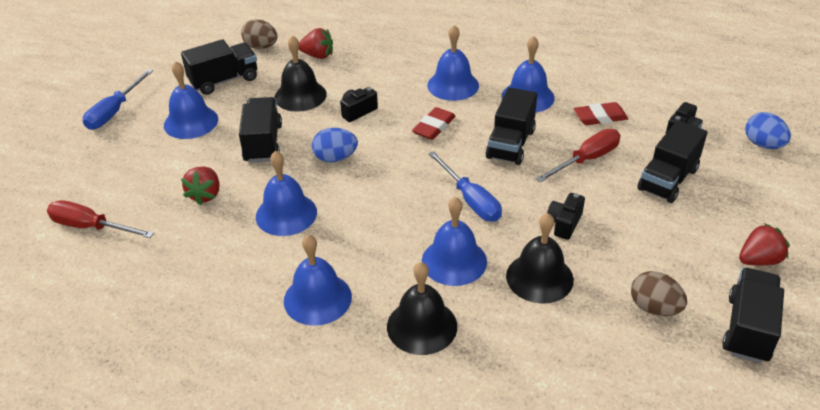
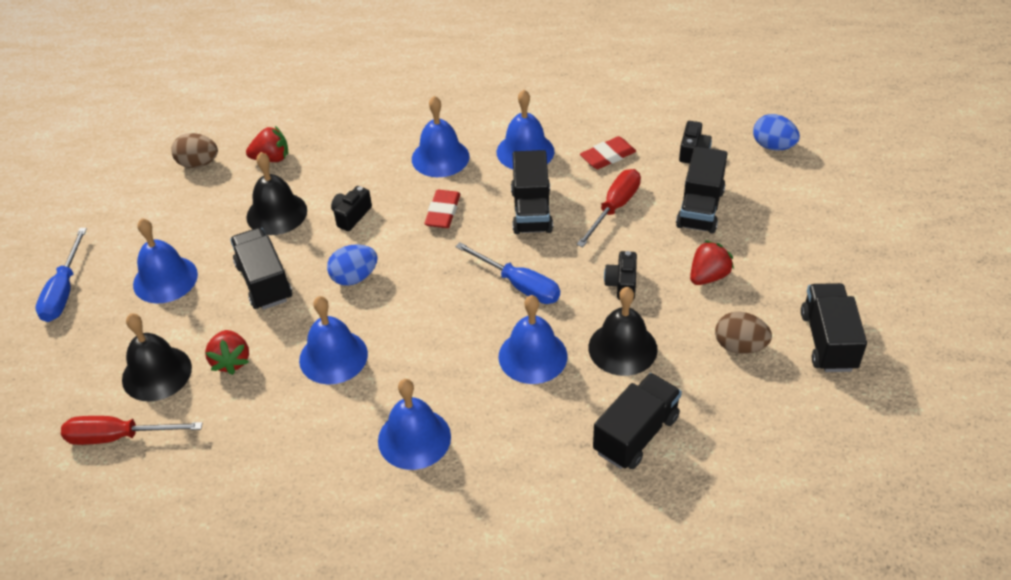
camera: 20 degrees left, 5 degrees up
black truck [181,39,257,95] -> black truck moved to [593,373,682,469]
black bell [387,262,457,355] -> black bell moved to [122,313,192,401]
red strawberry [739,223,790,265] -> red strawberry moved to [690,240,734,285]

